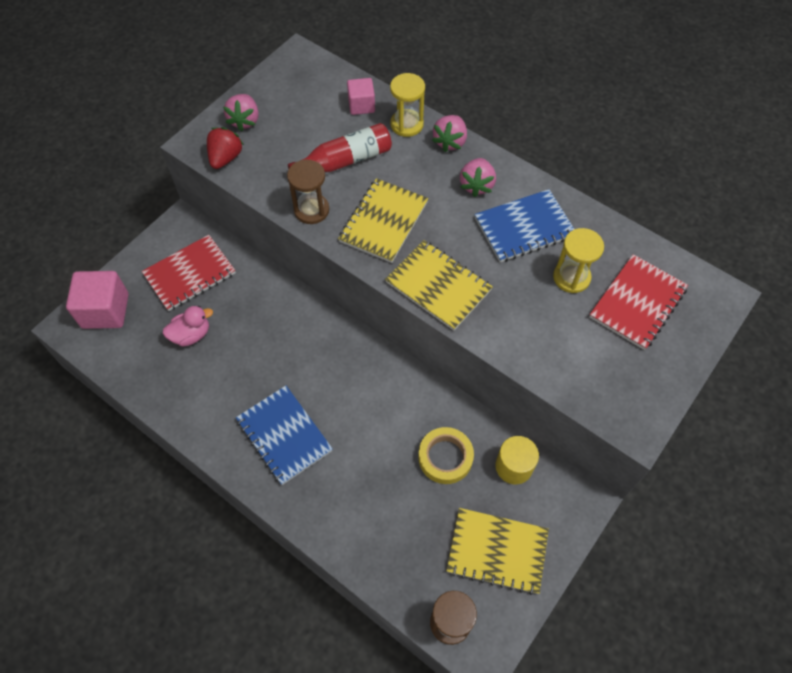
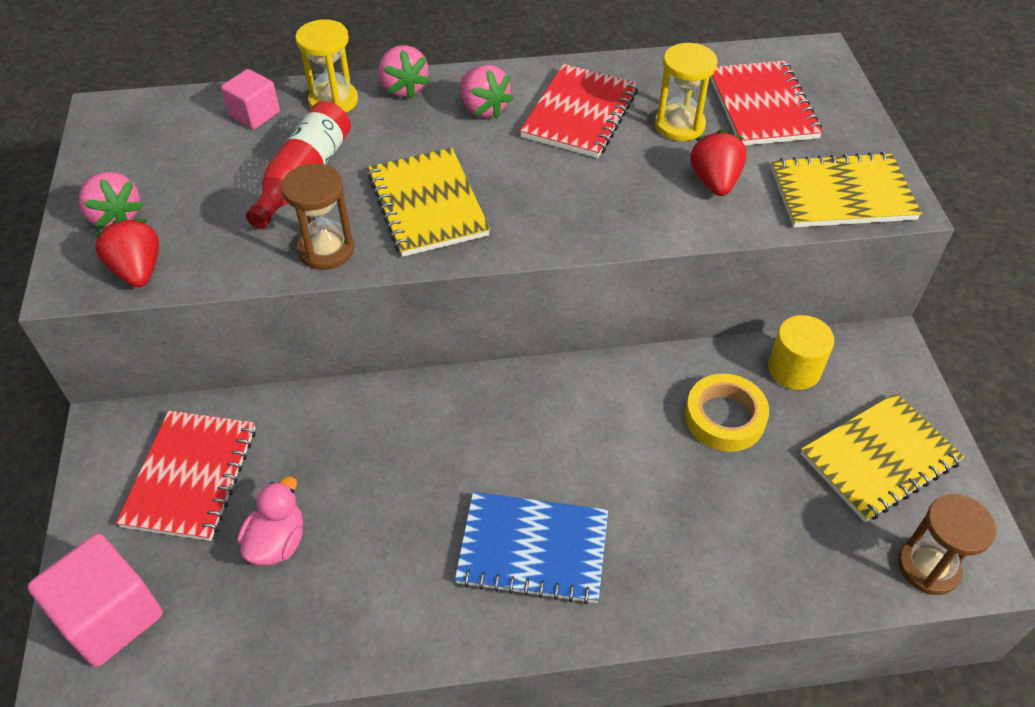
camera: 45 degrees left, 10 degrees down
yellow notebook [385,240,493,331] -> yellow notebook moved to [771,152,922,228]
blue notebook [474,189,574,262] -> red notebook [520,64,638,158]
none -> red strawberry [690,130,747,196]

